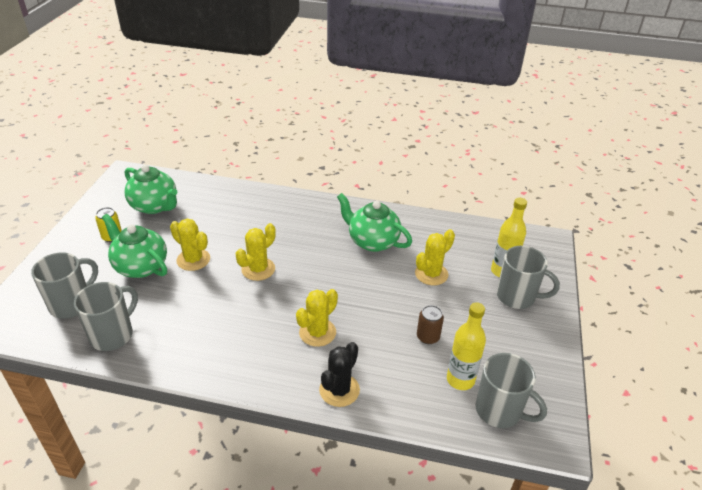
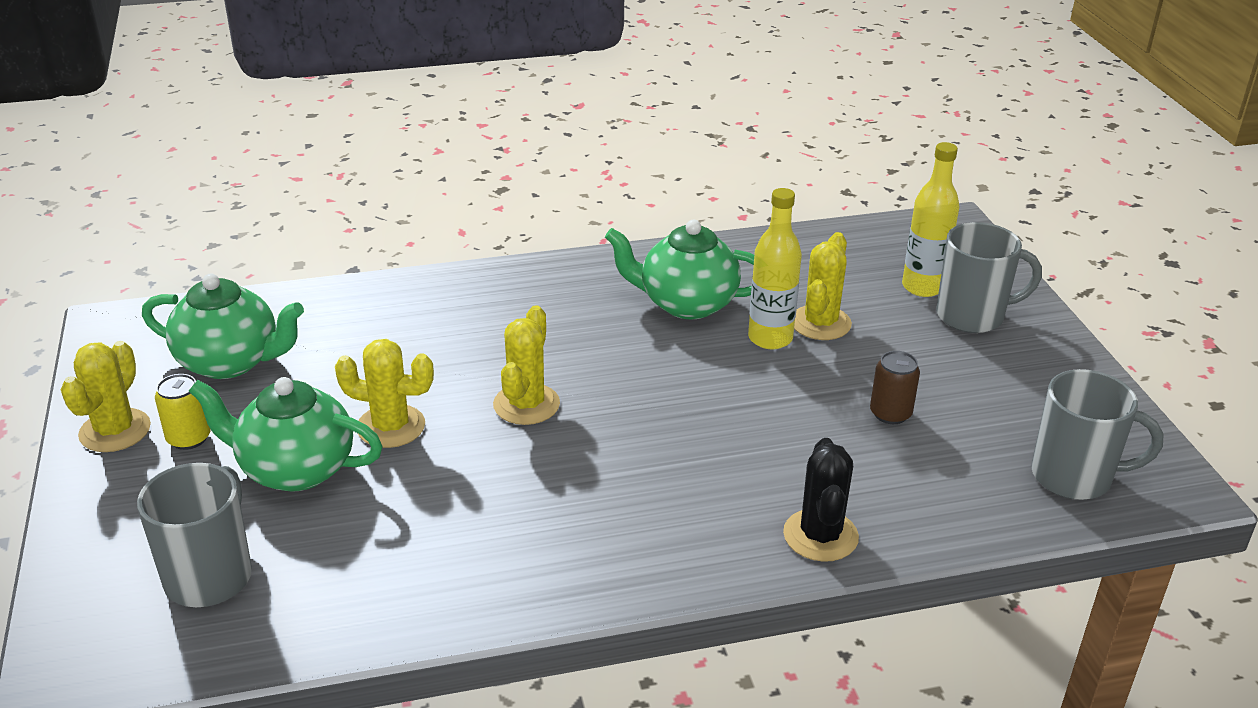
camera: 25 degrees left, 5 degrees down
grey mug [74,282,138,351] -> none
yellow cactus [296,289,338,347] -> yellow cactus moved to [61,341,151,452]
yellow bottle [447,302,486,390] -> yellow bottle moved to [748,188,802,349]

